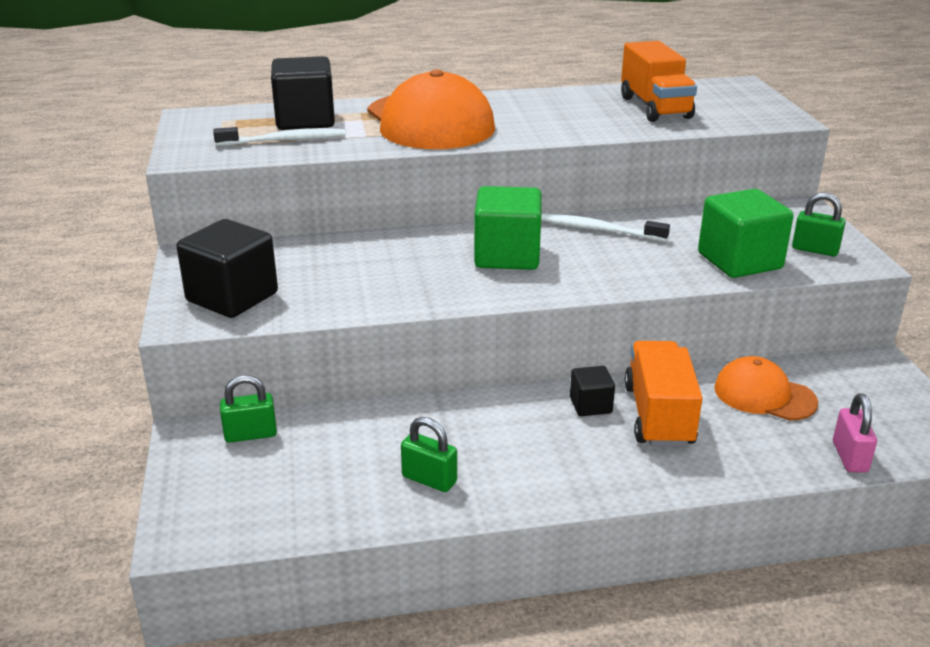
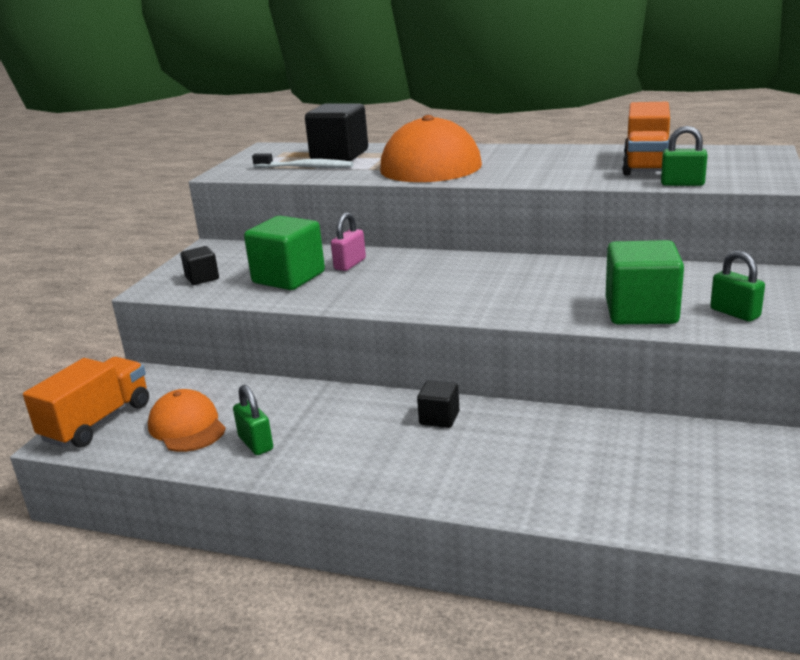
camera: 30 degrees right, 5 degrees down
black cube [176,219,278,318] -> black cube [181,246,219,285], size x0.52
green padlock [220,375,277,443] -> green padlock moved to [661,126,708,186]
green cube [474,186,542,270] -> green cube moved to [244,216,325,290]
white toothbrush [541,214,670,242] -> none
orange truck [624,341,703,447] -> orange truck moved to [23,357,149,448]
orange cap [714,356,818,421] -> orange cap moved to [148,389,226,452]
pink padlock [833,394,877,473] -> pink padlock moved to [331,212,366,271]

